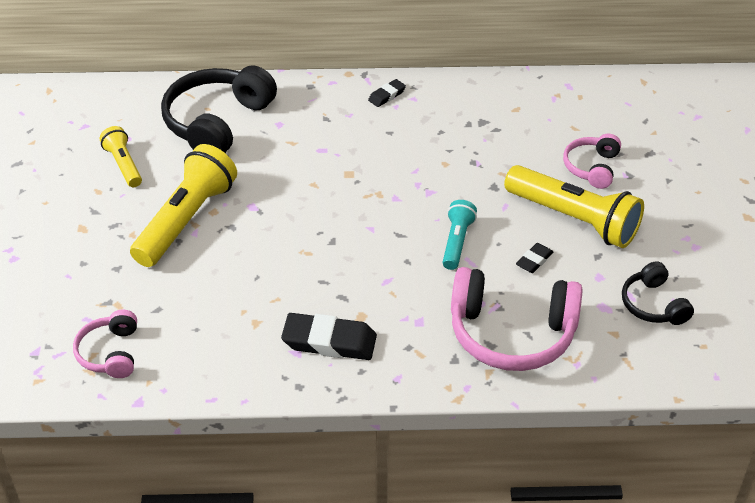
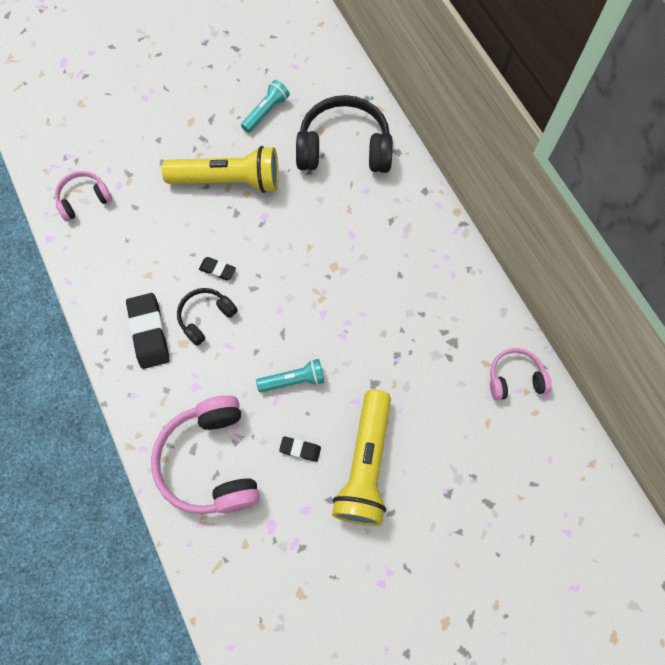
camera: 65 degrees right, 25 degrees up
yellow flashlight [100,126,142,187] -> turquoise flashlight [241,80,290,133]
black eraser [368,79,406,107] -> black eraser moved to [199,257,236,280]
pink headphones [563,134,621,189] -> pink headphones moved to [490,348,552,400]
black headphones [622,261,694,325] -> black headphones moved to [177,288,238,346]

